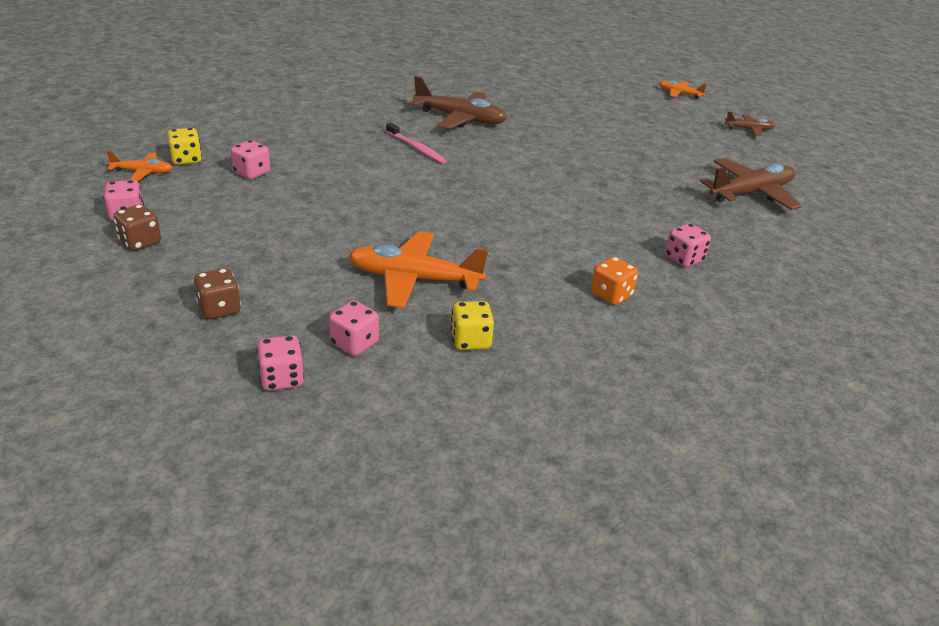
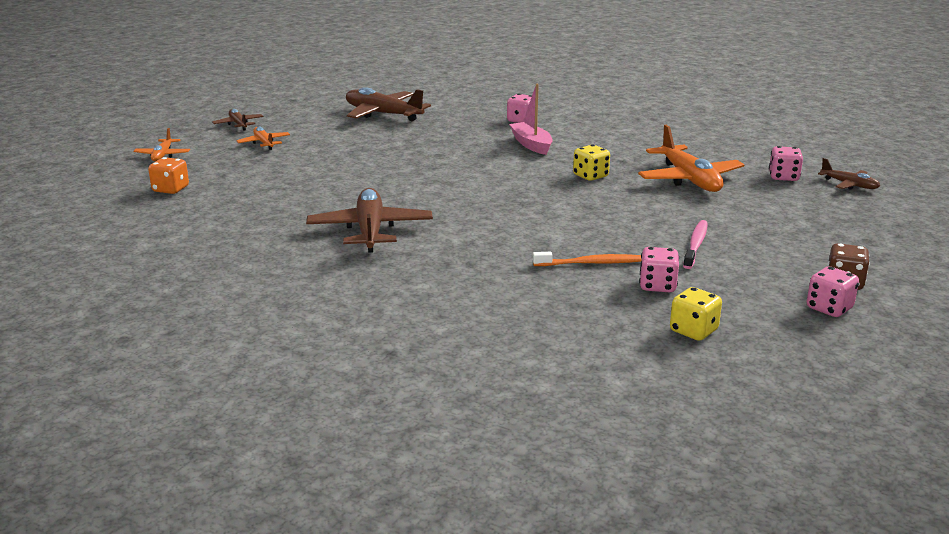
camera: 115 degrees left, 10 degrees down
orange plane [106,151,173,181] -> orange plane moved to [237,127,290,150]
brown dice [194,268,241,319] -> none
pink dice [256,335,304,391] -> brown plane [818,158,880,189]
pink toothbrush [386,123,447,164] -> pink toothbrush moved to [683,220,708,269]
yellow dice [451,301,494,350] -> yellow dice moved to [573,145,610,181]
orange dice [591,257,638,305] -> orange dice moved to [148,157,189,194]
none -> pink boat [509,84,553,155]
none -> orange toothbrush [533,252,642,266]

